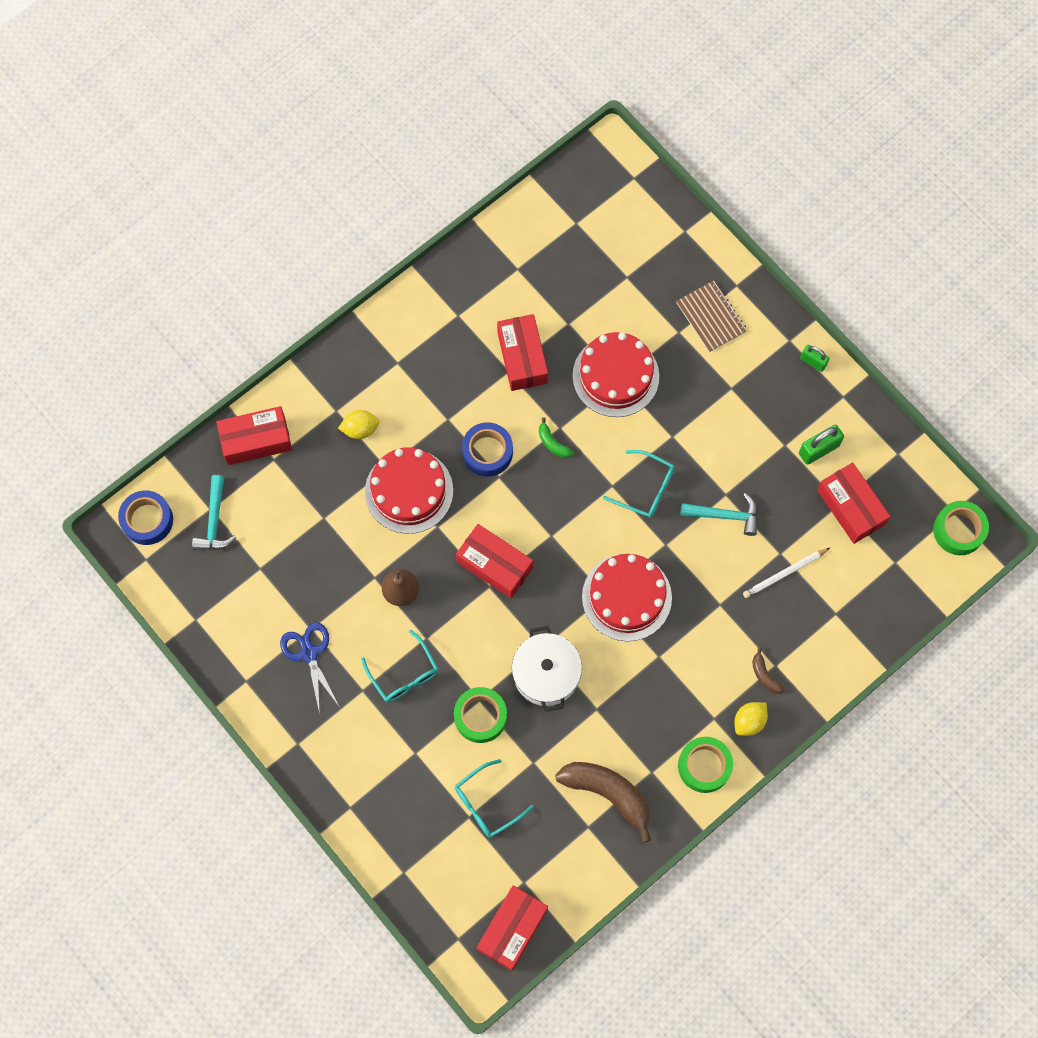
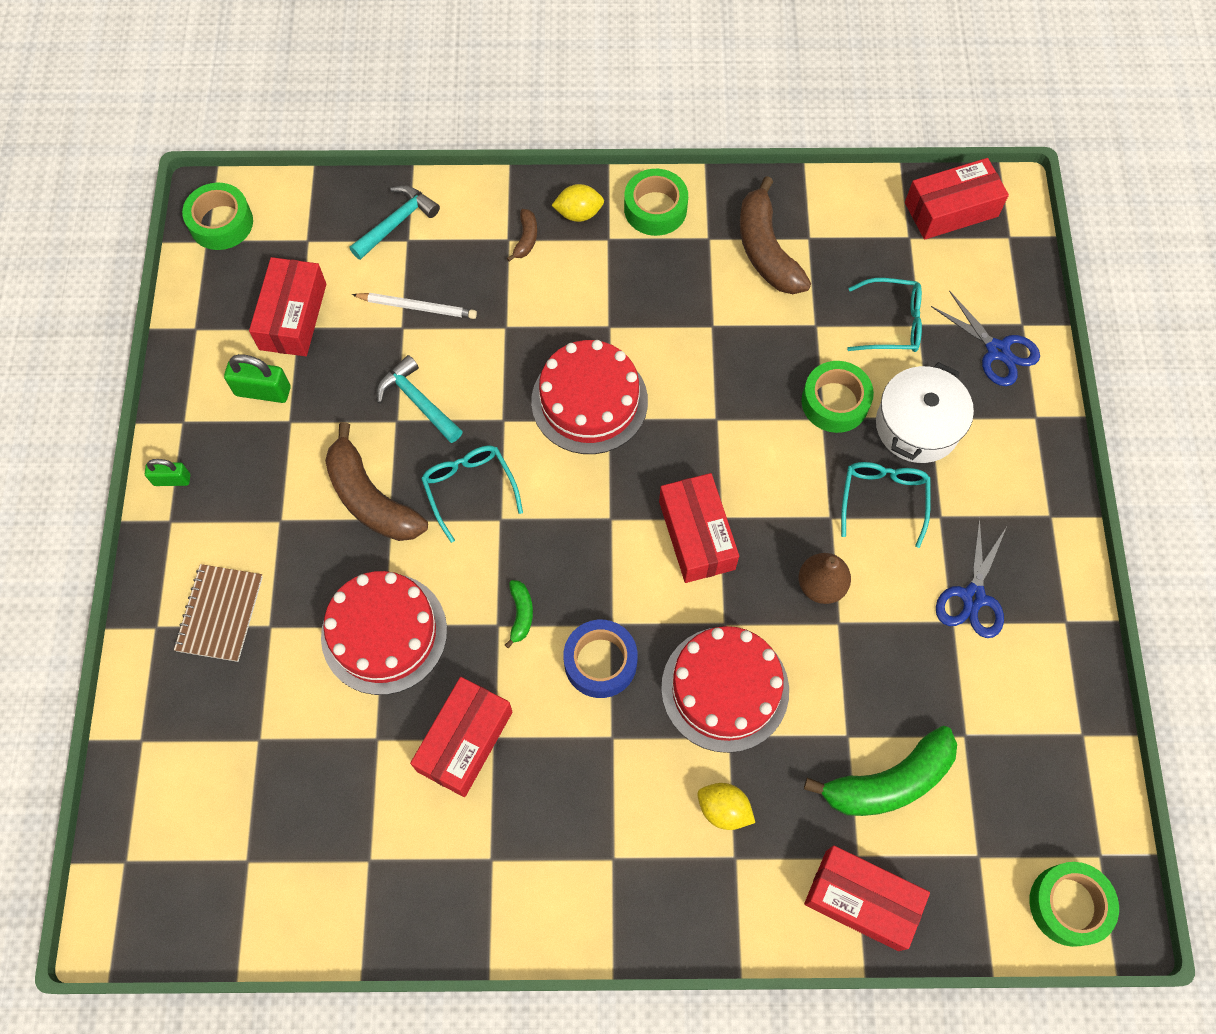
camera: 140 degrees left, 5 degrees down
blue tape [118,490,173,545] -> green tape [1029,862,1119,947]
turquoise hammer [192,475,236,550] -> turquoise hammer moved to [349,185,440,260]
white pot [512,626,582,712] -> white pot moved to [876,362,974,463]
green padlock [800,345,830,372] -> green padlock turned 75 degrees counterclockwise [145,459,190,486]
none -> brown banana [325,422,428,541]
none -> green banana [804,726,957,816]
none -> blue scissors [931,290,1040,386]

